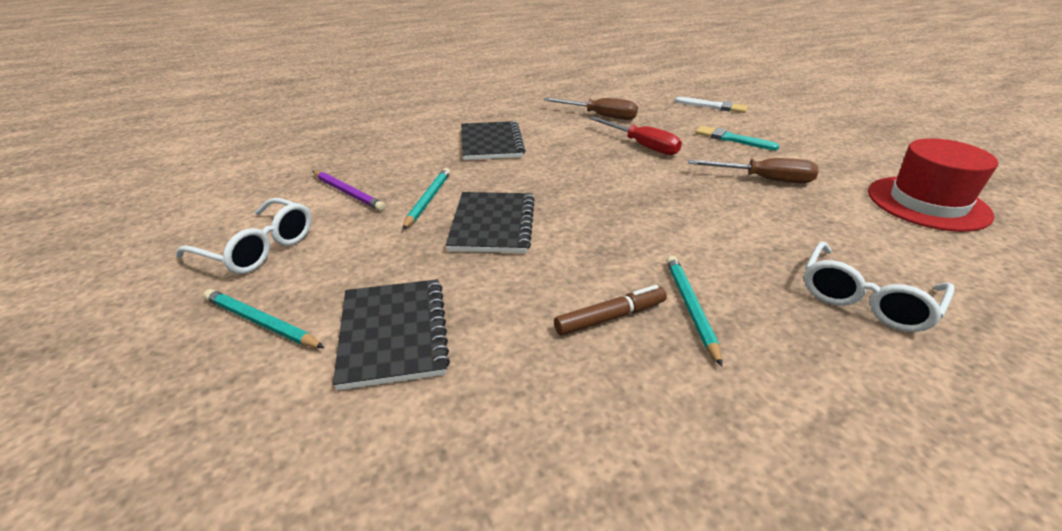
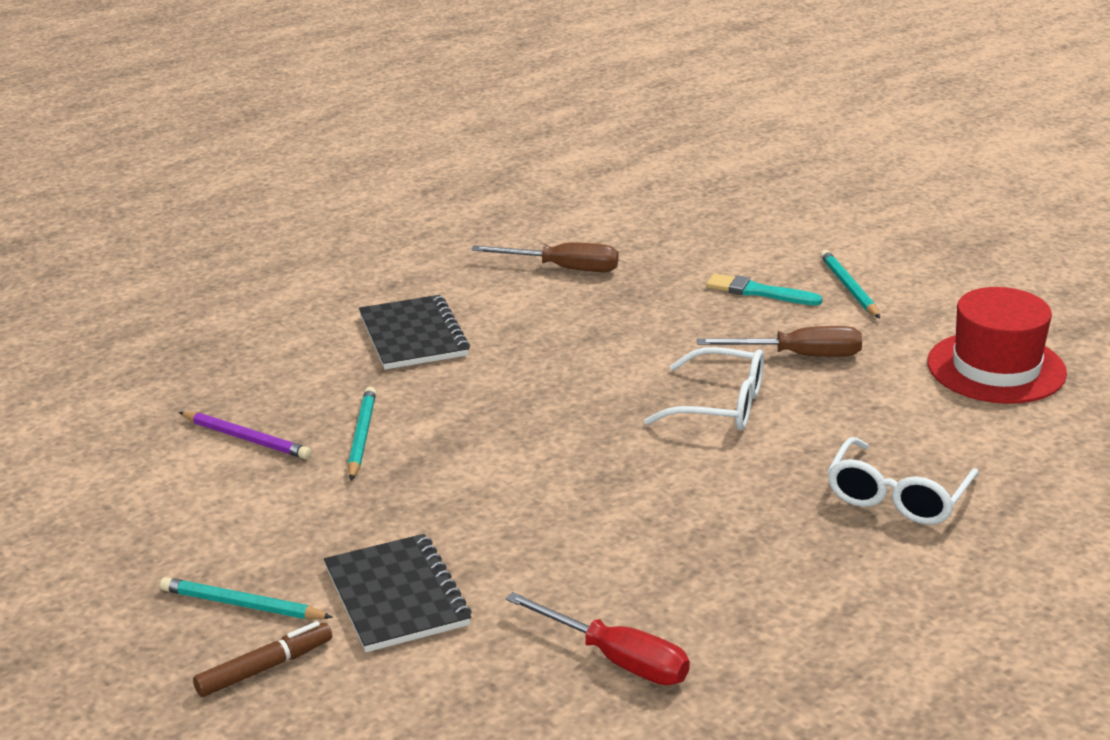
camera: 10 degrees left, 5 degrees down
white glasses [176,198,312,274] -> white glasses moved to [644,347,764,430]
black notebook [446,192,535,253] -> none
brown marker [554,285,667,336] -> brown marker moved to [193,621,332,697]
red screwdriver [589,116,682,155] -> red screwdriver moved to [506,592,690,685]
turquoise pencil [666,255,722,366] -> turquoise pencil moved to [820,250,880,318]
white brush [675,97,748,113] -> none

